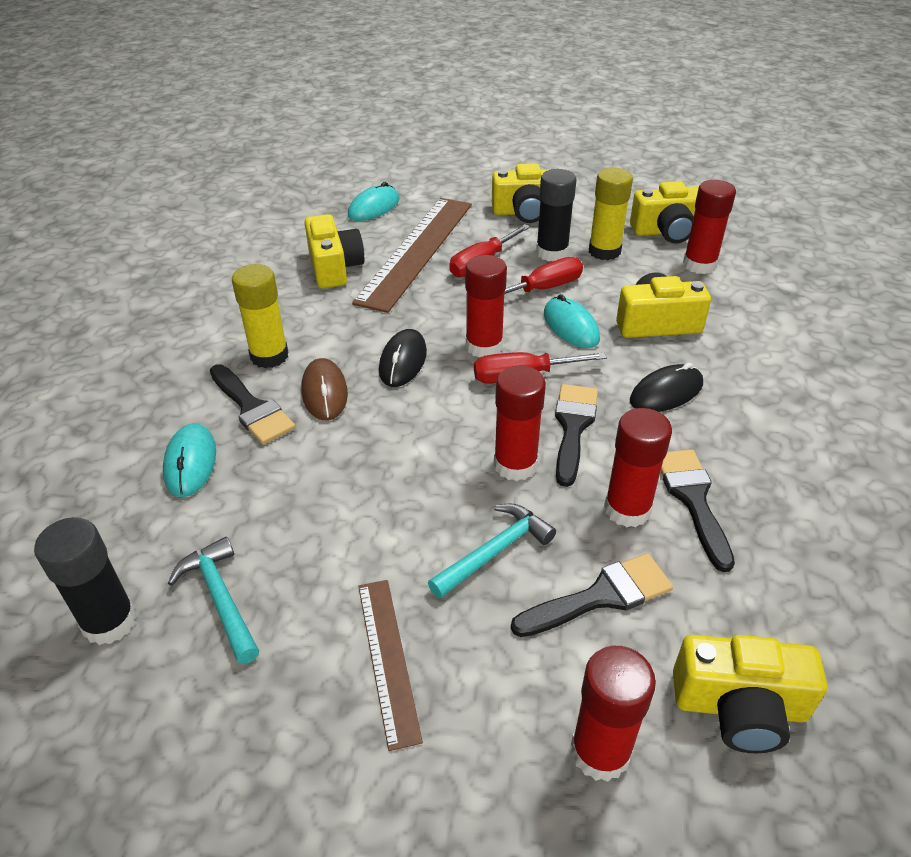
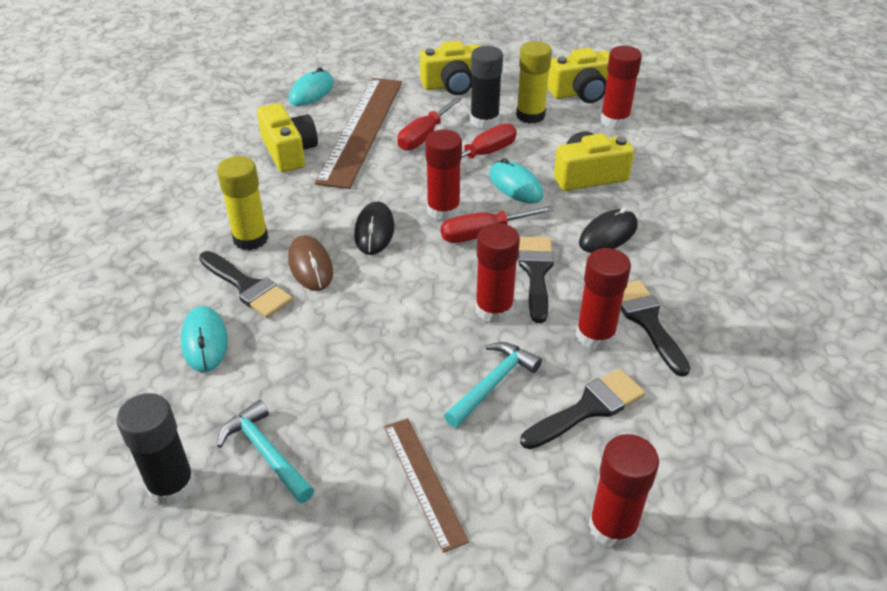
camera: 10 degrees left, 0 degrees up
yellow camera [673,635,827,753] -> none

